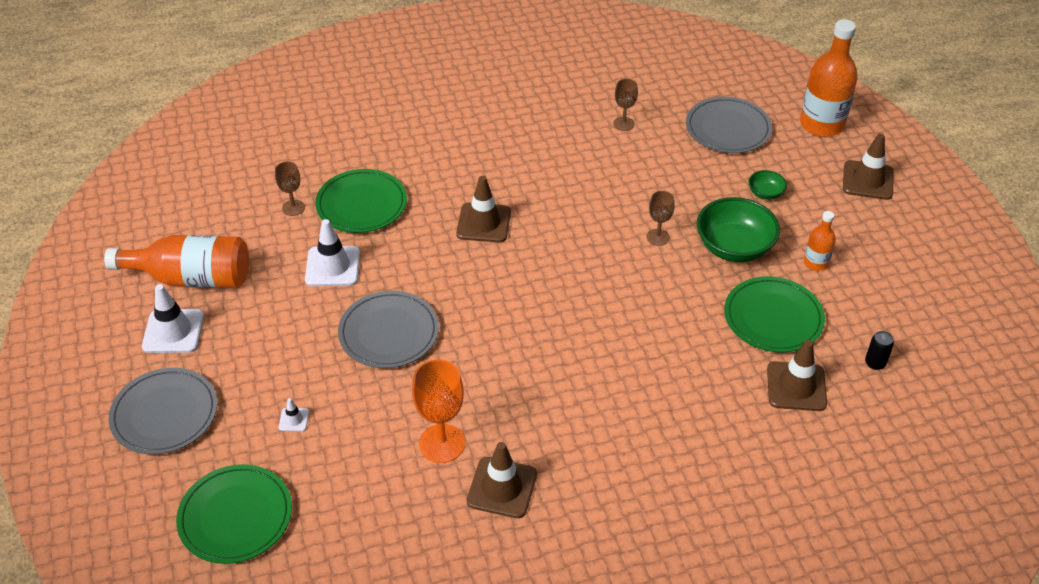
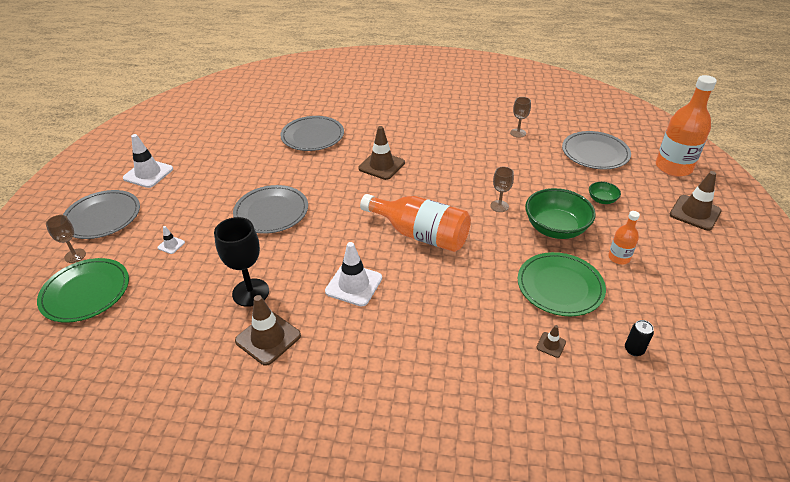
camera: 25 degrees right, 5 degrees down
orange bottle [104,235,249,288] -> orange bottle moved to [360,194,471,252]
brown goblet [275,161,305,216] -> brown goblet moved to [46,215,86,263]
white traffic cone [305,219,360,286] -> white traffic cone moved to [325,242,382,306]
green plate [315,169,407,233] -> grey plate [280,116,344,151]
orange goblet [412,359,465,463] -> black goblet [214,217,269,307]
brown traffic cone [767,340,827,411] -> brown traffic cone [536,325,566,358], size x0.48

